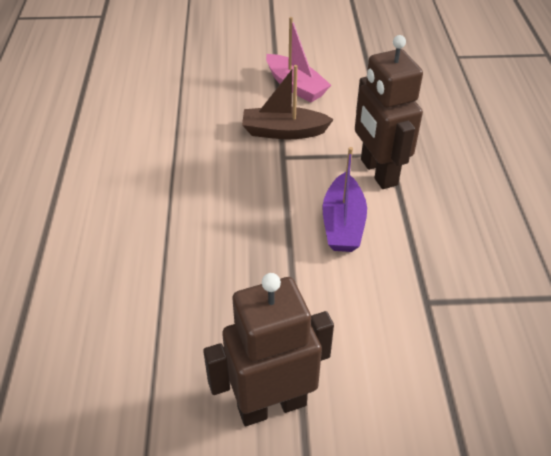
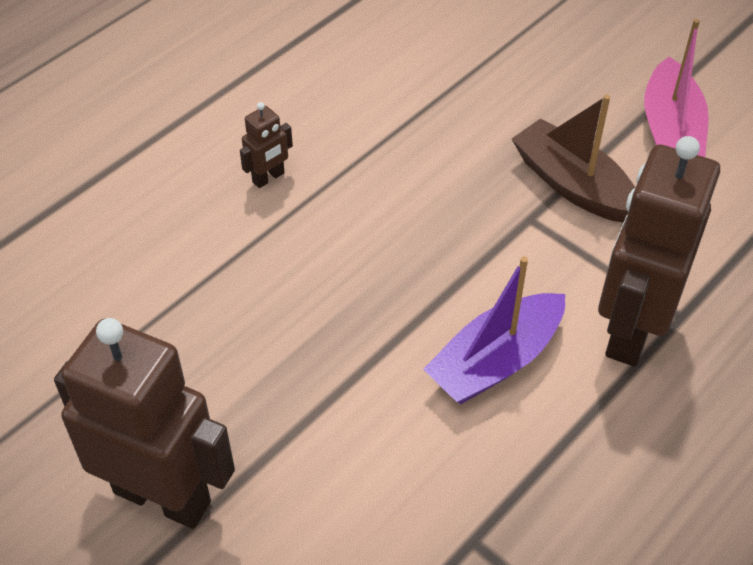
camera: 45 degrees right, 5 degrees up
none -> brown robot [240,102,293,188]

